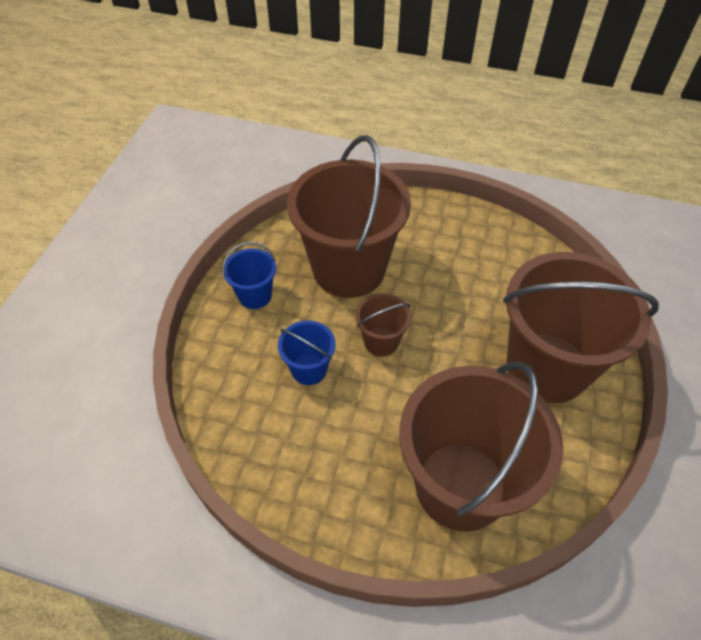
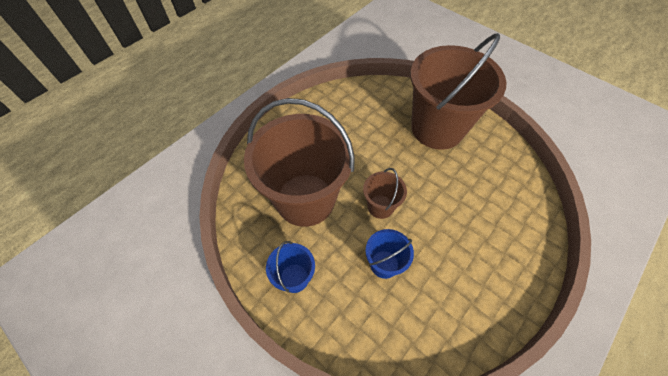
camera: 65 degrees left, 5 degrees up
brown bucket [399,361,563,532] -> none

